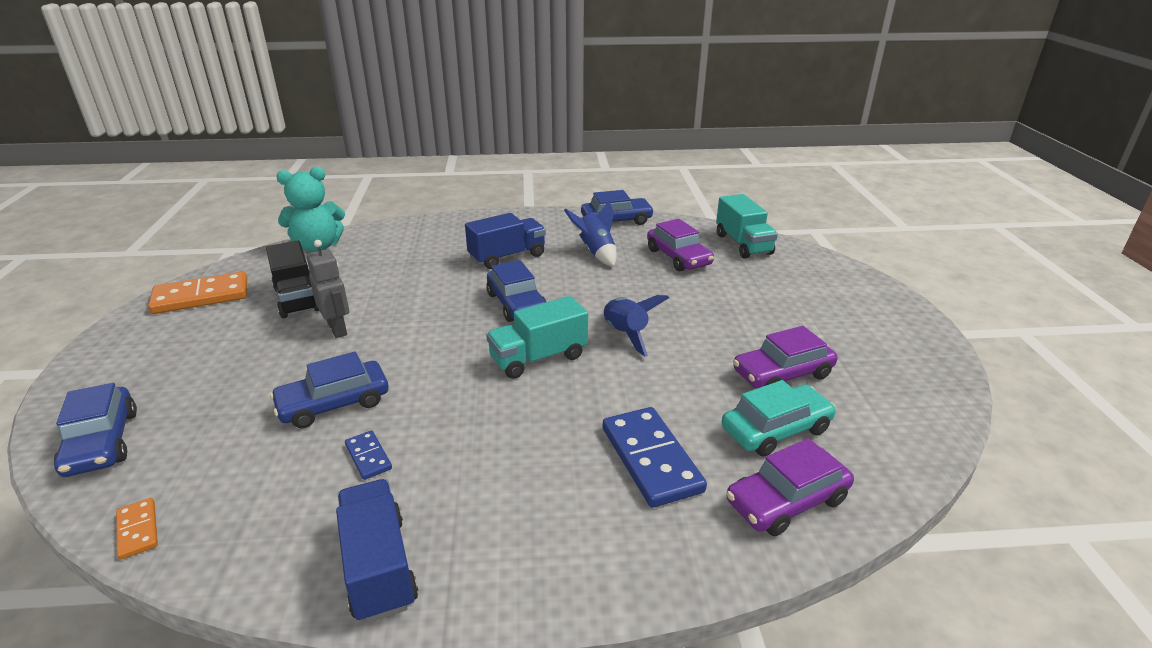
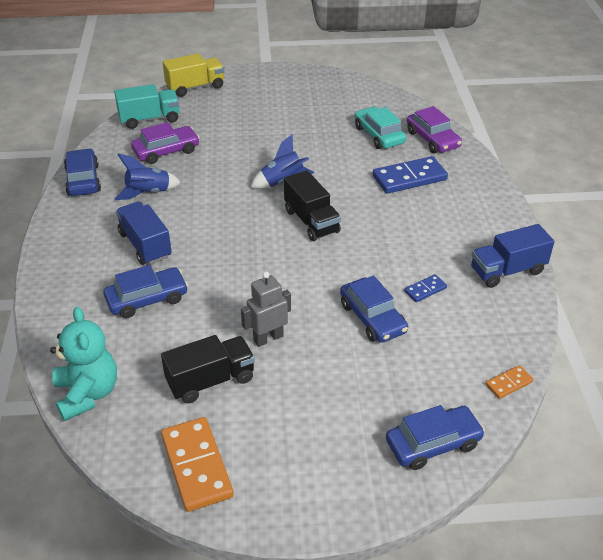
camera: 90 degrees left, 10 degrees up
blue car [486,260,546,322] -> blue car moved to [104,265,188,318]
turquoise truck [486,296,588,379] -> black truck [284,170,341,241]
purple car [733,326,838,389] -> none
none -> yellow truck [162,53,224,97]

